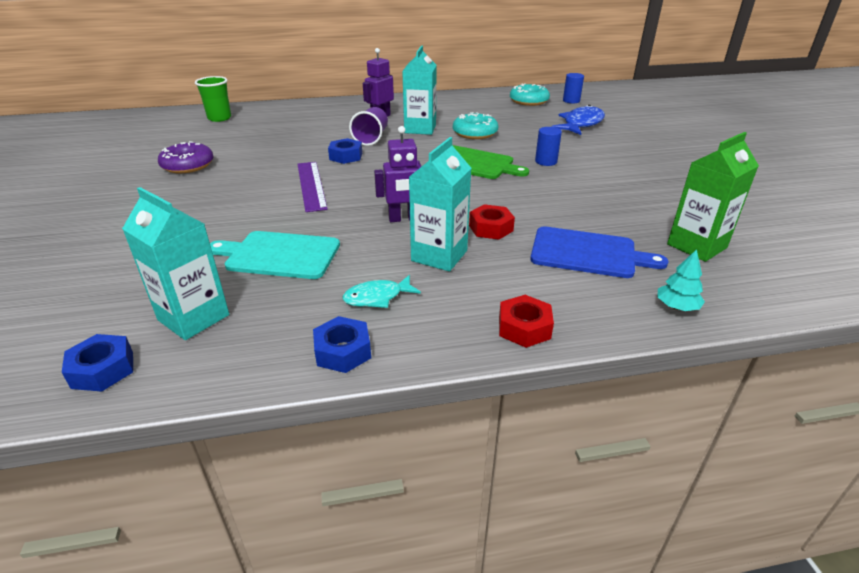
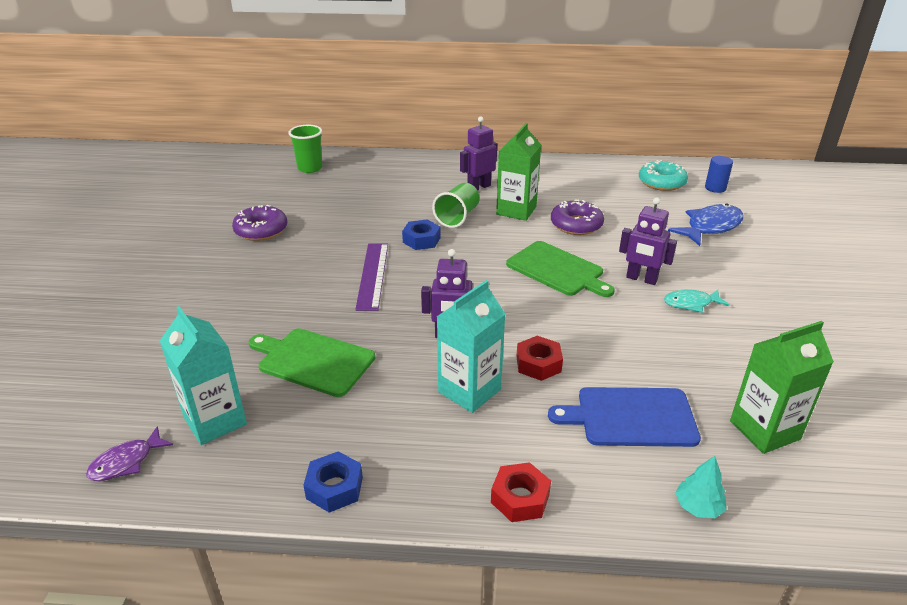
camera: 15 degrees right, 0 degrees up
blue nut [62,334,133,392] -> purple fish [86,426,173,481]
turquoise cutting board [210,231,340,279] -> green cutting board [249,328,375,397]
turquoise fish [343,275,421,308] -> turquoise fish moved to [664,289,729,313]
purple cup [349,107,388,146] -> green cup [432,183,480,228]
turquoise carton [402,46,437,135] -> green carton [496,123,541,221]
turquoise donut [453,112,498,139] -> purple donut [551,199,604,235]
blue cutting board [530,226,669,278] -> blue cutting board turned 150 degrees clockwise [548,387,701,447]
blue cylinder [535,127,562,166] -> purple robot [619,198,677,285]

